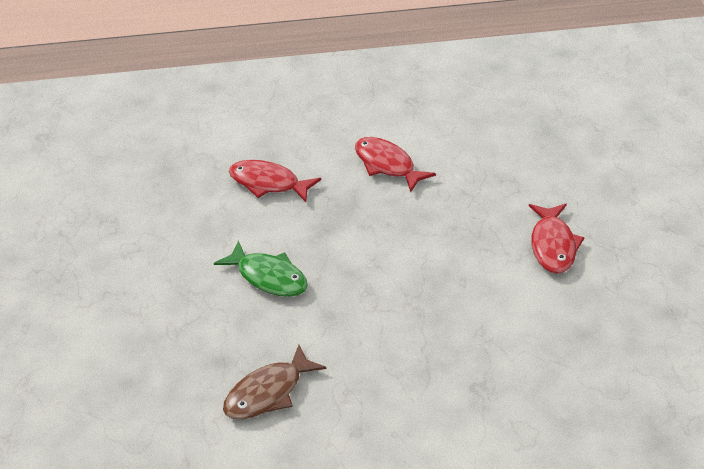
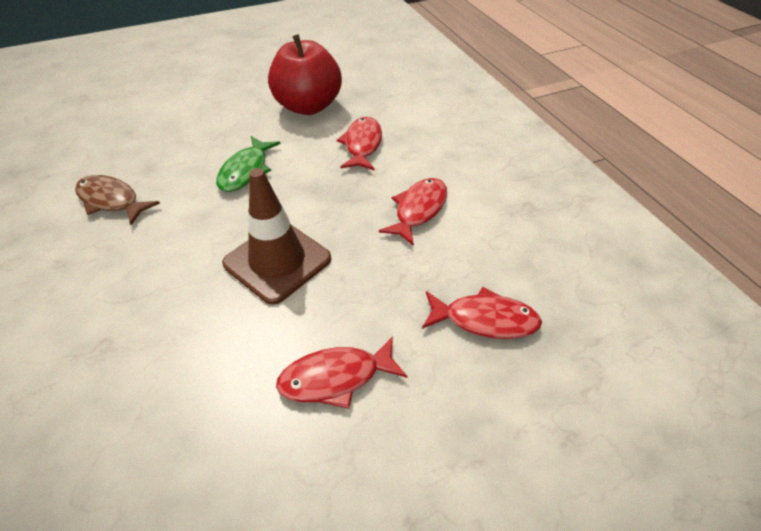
camera: 70 degrees right, 5 degrees up
none -> brown traffic cone [222,168,331,305]
none -> red apple [268,34,342,115]
none -> red fish [422,287,542,339]

